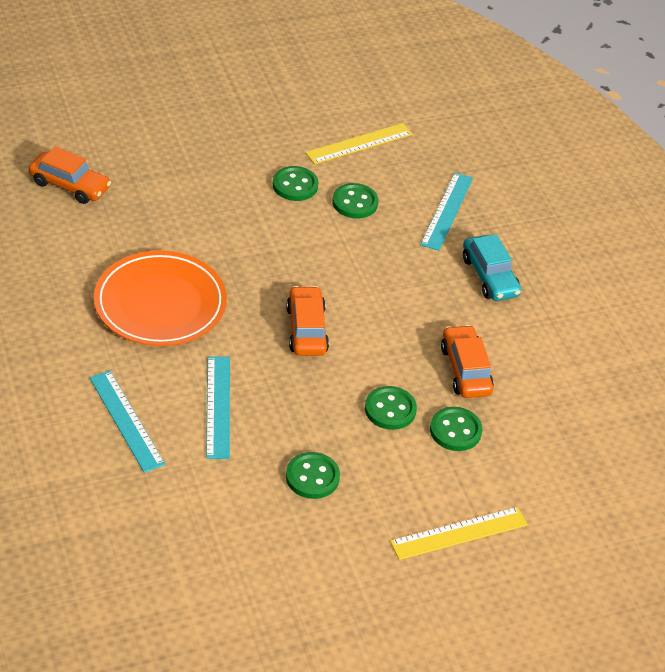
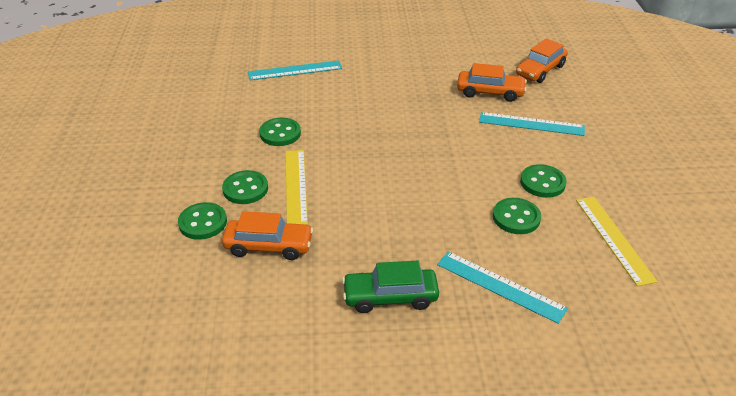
camera: 110 degrees right, 5 degrees down
orange plate [94,250,227,346] -> none
turquoise ruler [206,356,230,459] -> turquoise ruler moved to [479,112,585,136]
orange car [286,286,329,356] -> orange car moved to [457,63,527,102]
green button [286,452,340,499] -> green button moved to [259,118,301,146]
yellow ruler [390,507,528,560] -> yellow ruler moved to [285,150,308,225]
turquoise car [463,234,521,301] -> green car [342,261,439,313]

